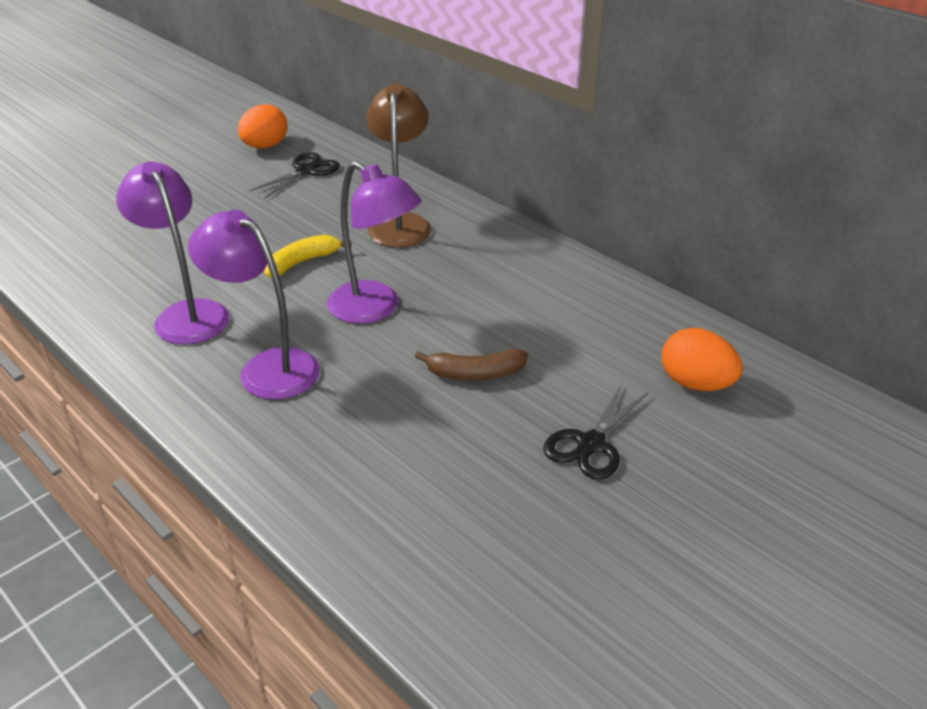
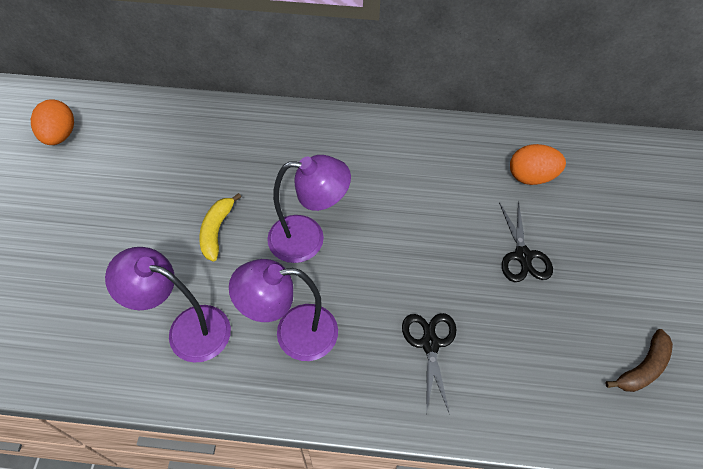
camera: 40 degrees left, 20 degrees up
black scissors [249,152,340,199] -> black scissors moved to [402,313,456,415]
brown lamp [366,83,432,248] -> none
brown banana [415,349,528,381] -> brown banana moved to [605,329,673,392]

